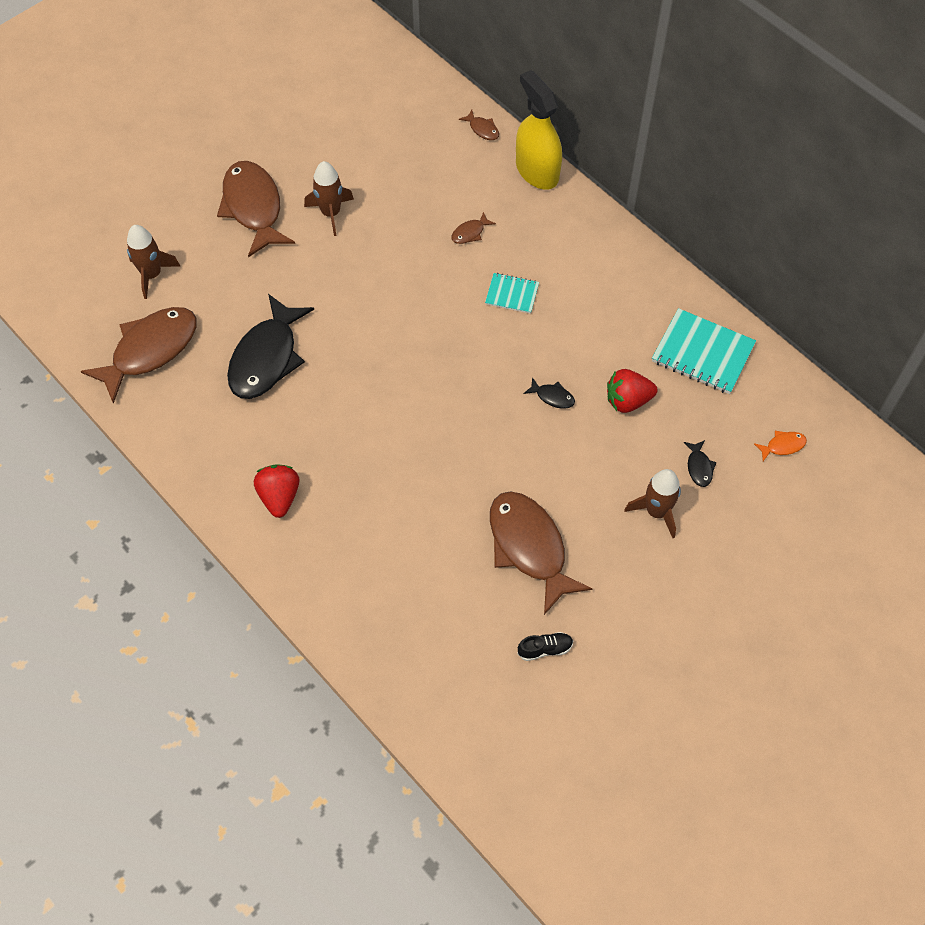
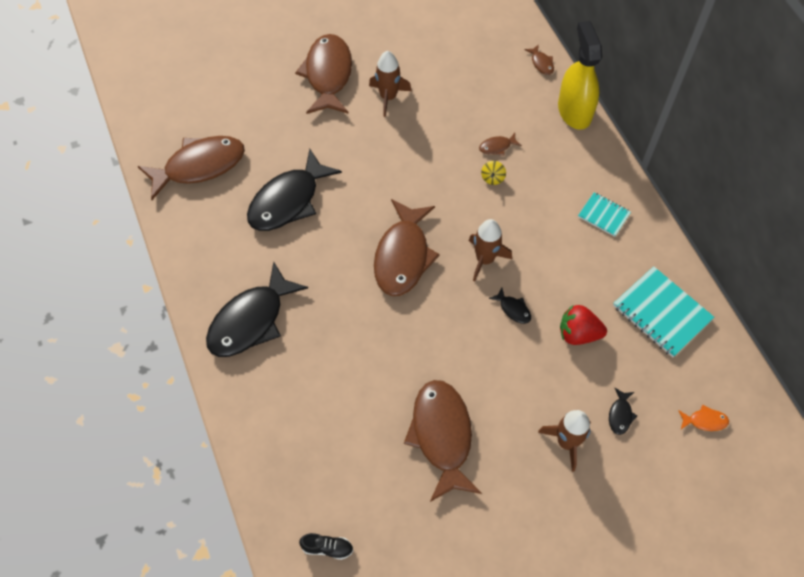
camera: 20 degrees right, 0 degrees up
brown rocket [127,225,180,299] -> brown rocket moved to [469,219,512,281]
red strawberry [254,464,300,518] -> black fish [206,262,308,357]
turquoise notebook [485,273,539,314] -> turquoise notebook moved to [578,192,631,237]
black shoe [517,632,573,661] -> black shoe moved to [299,533,353,560]
none -> brown fish [374,199,440,296]
none -> yellow spinning top [481,161,506,185]

